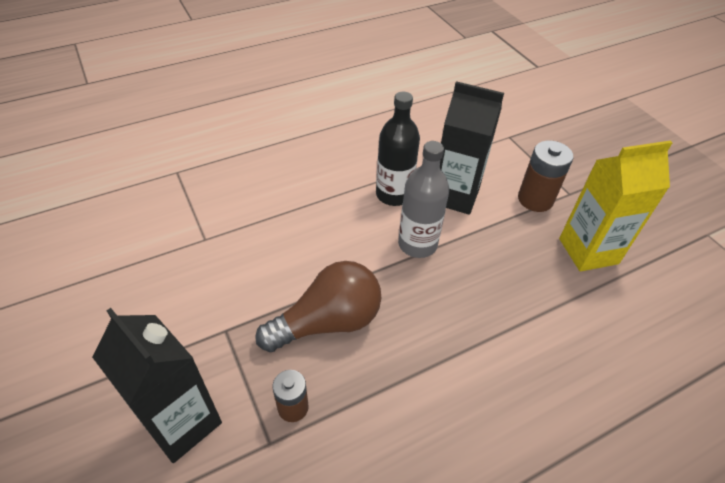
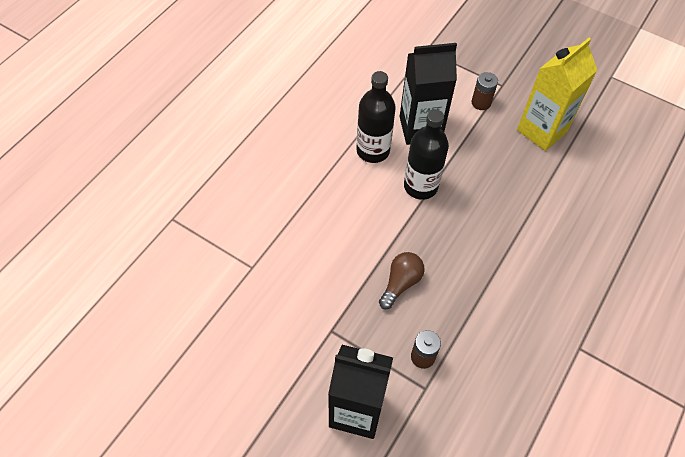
camera: 30 degrees left, 10 degrees up
brown light bulb [255,261,381,352] -> brown light bulb [379,252,425,309], size x0.58
grey bottle [398,141,449,258] -> black bottle [404,109,449,200]
brown battery [518,141,573,212] -> brown battery [472,72,498,110], size x0.63

